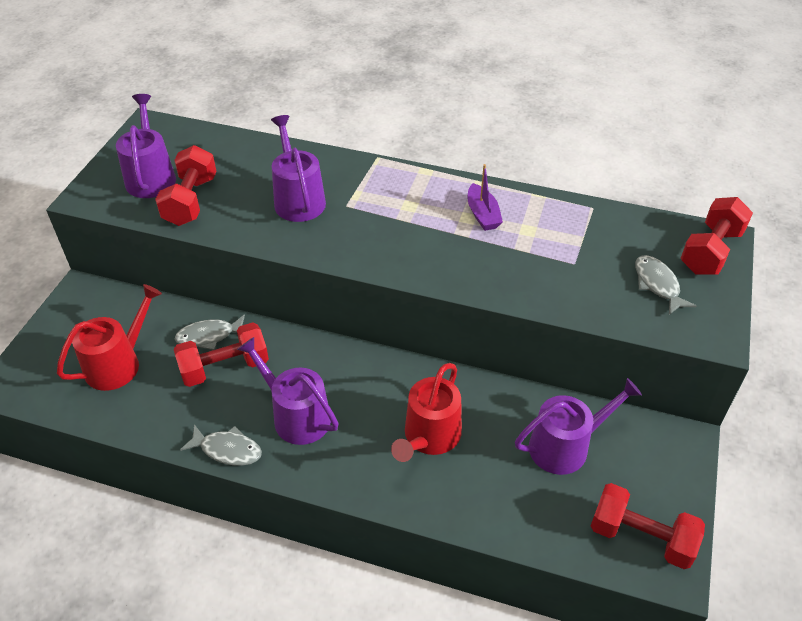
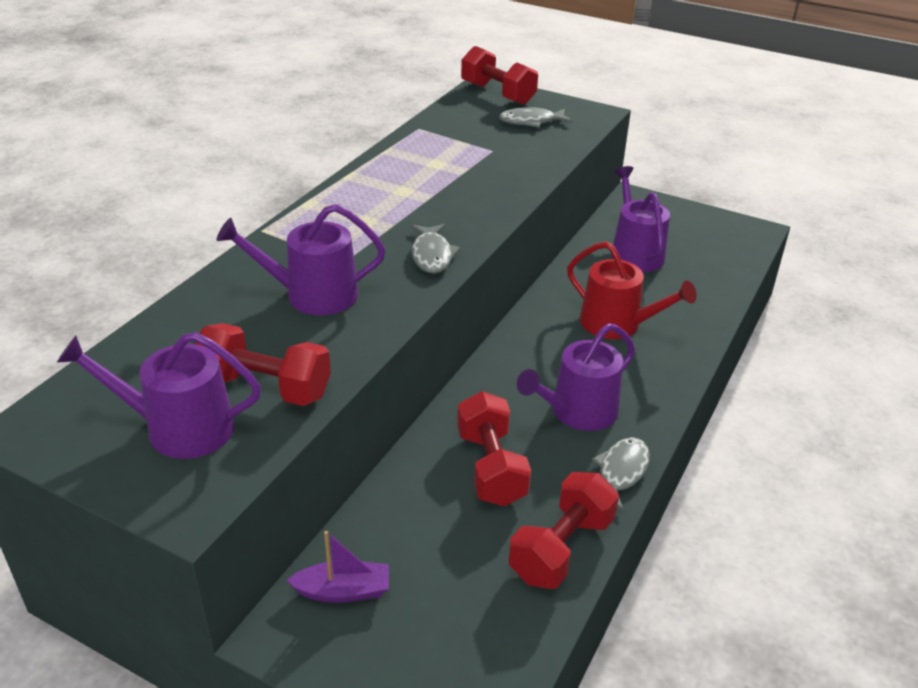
camera: 80 degrees left, 10 degrees down
red watering can [57,284,162,391] -> none
grey fish [175,314,245,350] -> grey fish moved to [411,224,460,273]
purple boat [468,164,503,231] -> purple boat moved to [286,531,389,603]
red dumbbell [591,483,705,569] -> red dumbbell moved to [509,472,619,589]

